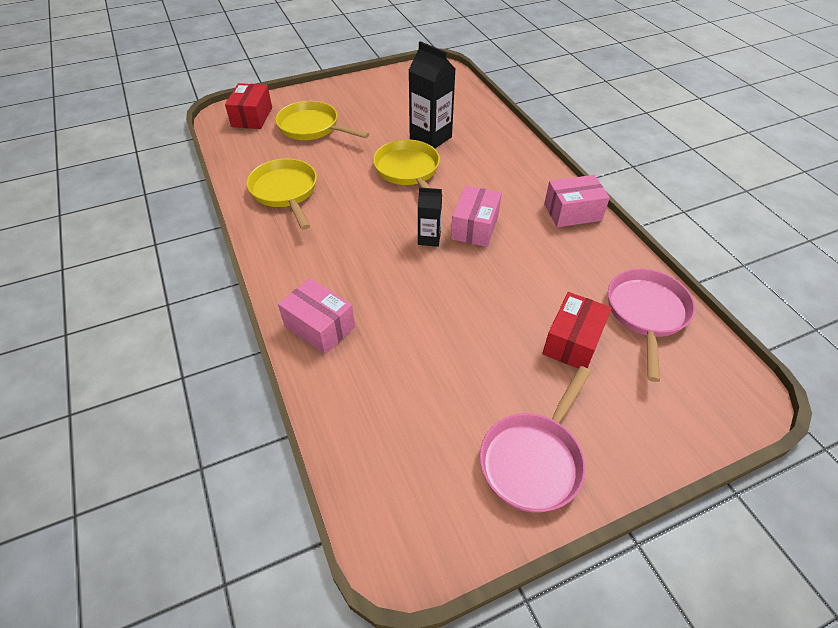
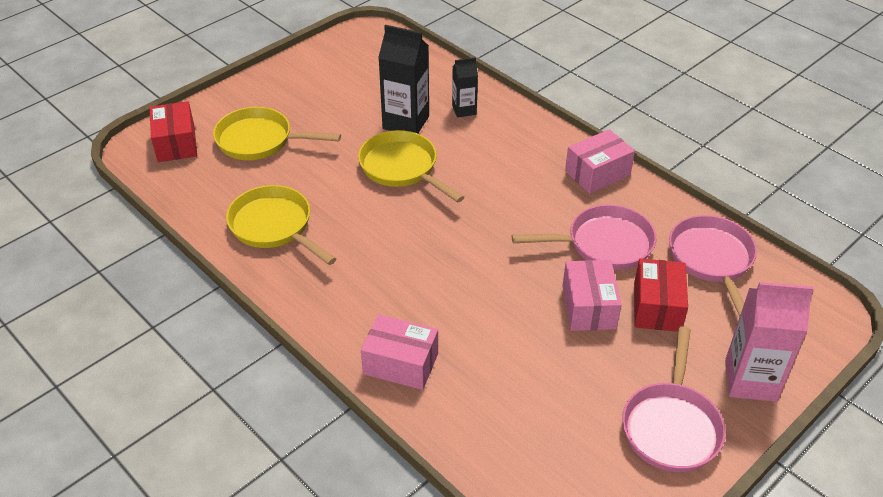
camera: 20 degrees left, 5 degrees down
black carton [418,187,442,247] -> black carton moved to [452,57,478,118]
pink box [451,185,502,247] -> pink box moved to [563,260,621,331]
none -> pink pan [512,205,656,270]
none -> pink carton [725,282,814,402]

